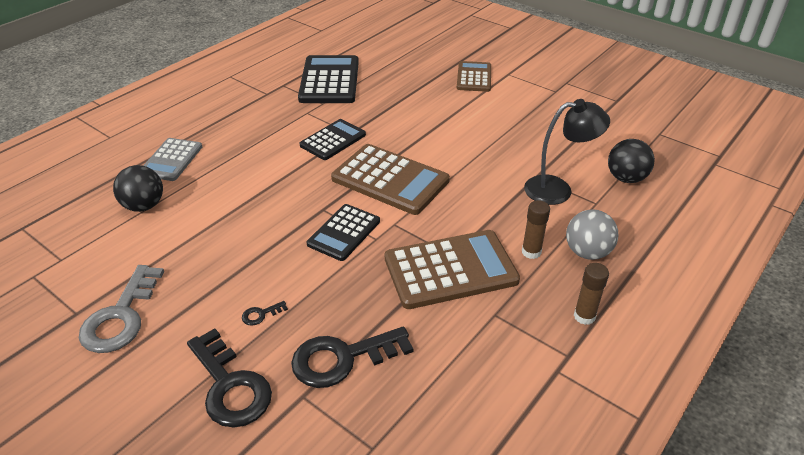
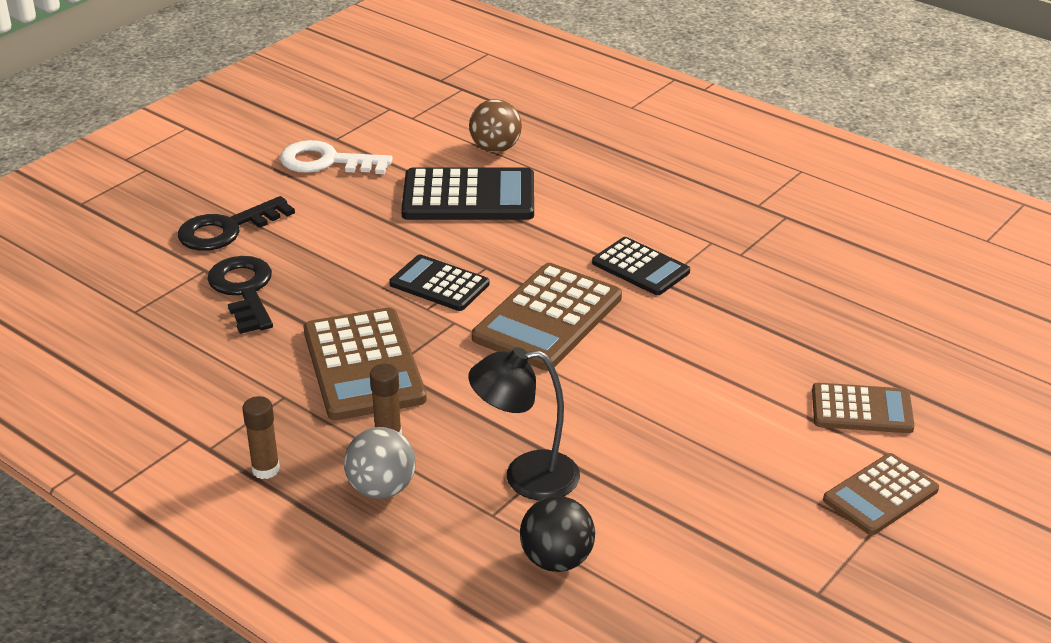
camera: 90 degrees right, 5 degrees down
grey key [79,265,164,353] -> white key [280,140,393,174]
black ball [113,165,163,212] -> brown ball [469,99,522,152]
grey calculator [143,138,202,181] -> none
black key [242,301,288,326] -> none
black calculator [298,55,359,103] -> black calculator moved to [401,167,534,220]
black lamp [524,99,610,205] -> black lamp turned 90 degrees clockwise [468,347,580,501]
none -> brown calculator [823,453,939,535]

